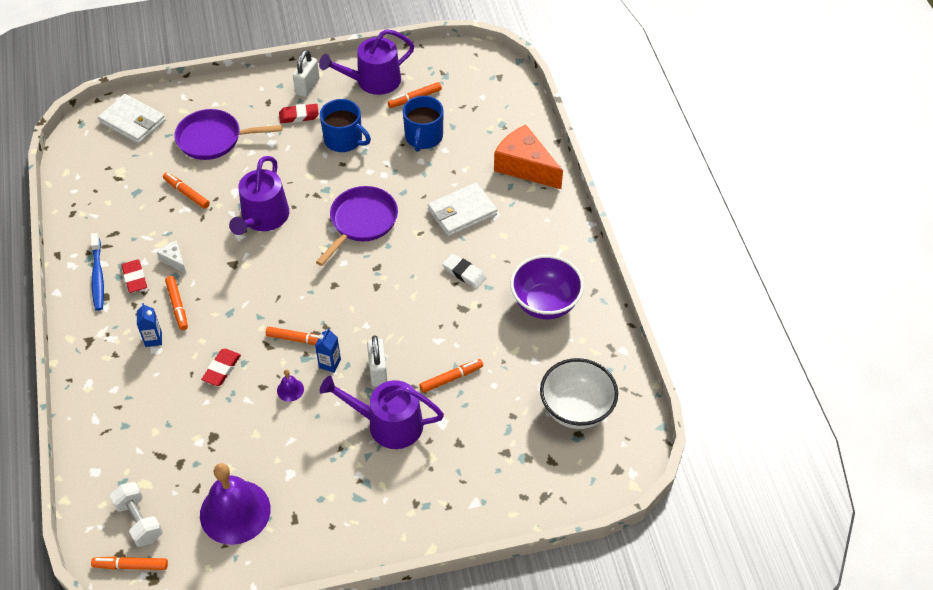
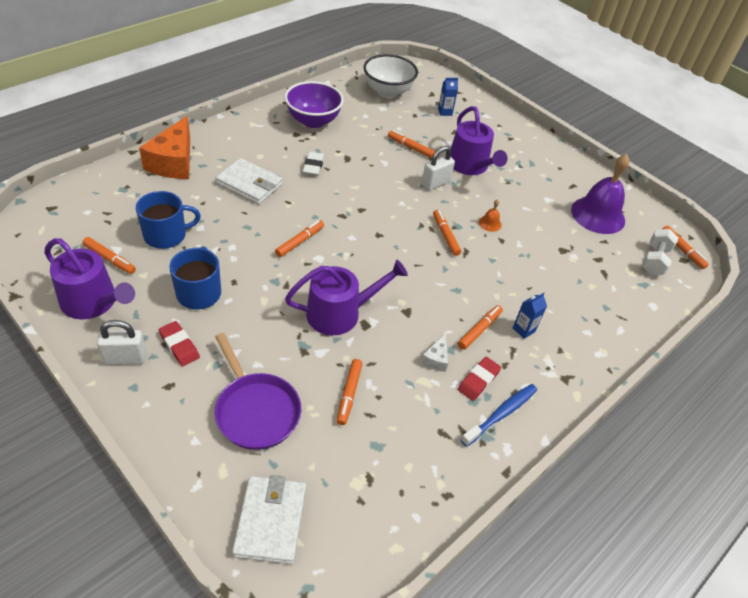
camera: 125 degrees left, 5 degrees down
red eraser [201,349,241,386] -> none
purple bell [277,369,304,402] -> orange bell [479,199,502,232]
blue carton [315,328,341,373] -> blue carton moved to [438,78,458,116]
purple pan [316,186,398,266] -> orange marker [275,220,324,257]

